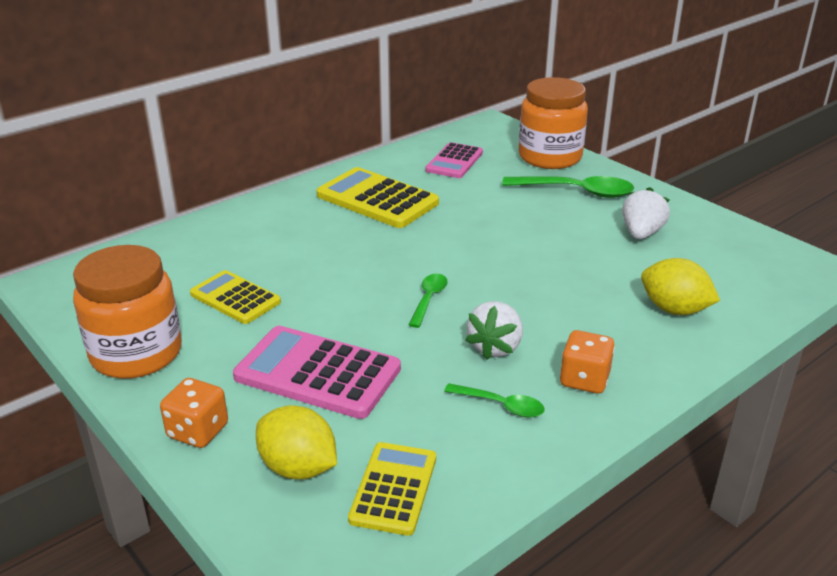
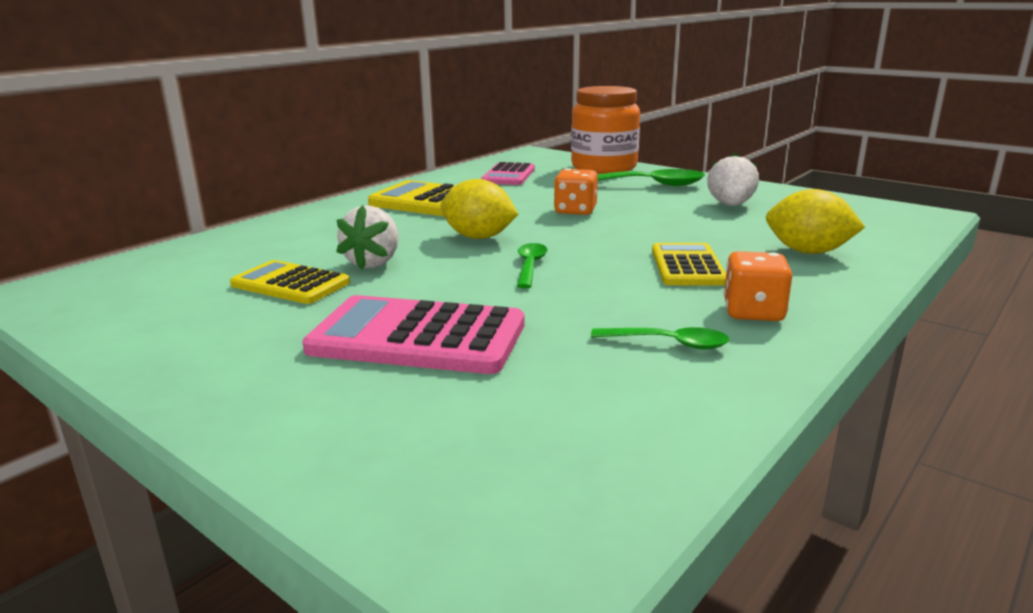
camera: 10 degrees left, 10 degrees down
orange jar [73,245,182,379] -> none
orange dice [160,378,228,448] -> orange dice moved to [554,168,598,215]
yellow lemon [256,405,337,479] -> yellow lemon moved to [441,179,518,239]
yellow calculator [348,442,436,536] -> yellow calculator moved to [652,243,726,286]
white strawberry [465,301,523,360] -> white strawberry moved to [336,205,399,270]

